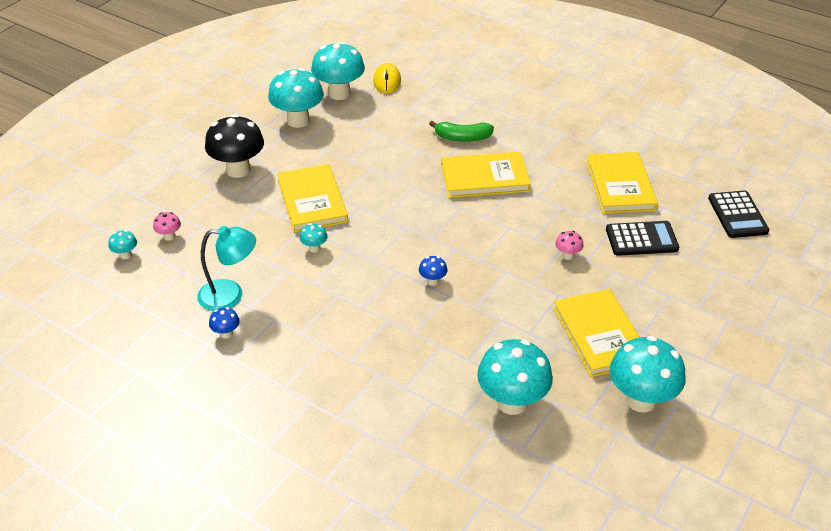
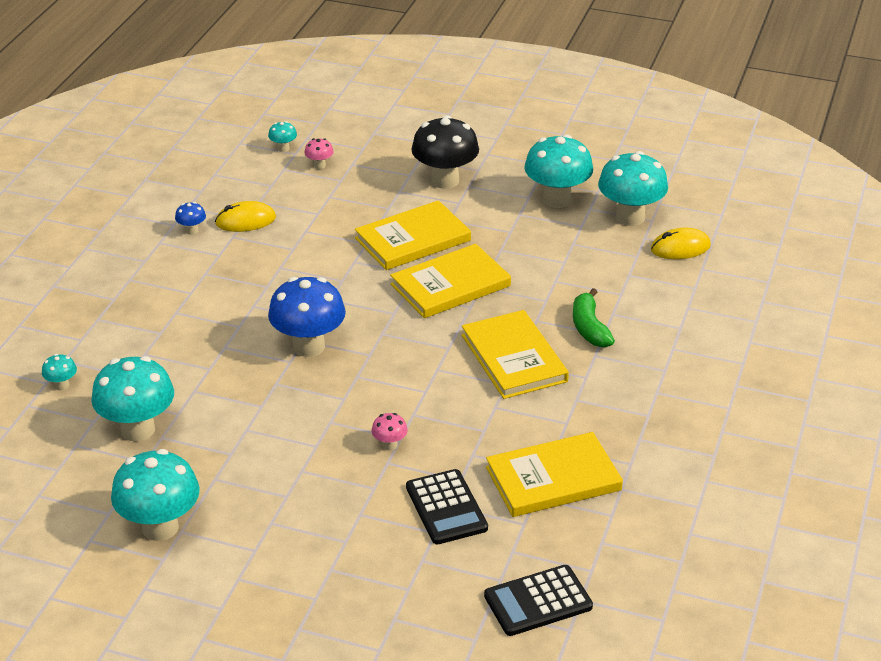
camera: 75 degrees right, 5 degrees down
turquoise lamp [197,226,256,311] -> yellow mouse [215,201,276,232]
turquoise mushroom [300,223,328,253] -> turquoise mushroom moved to [42,354,77,390]
blue mushroom [419,256,448,286] -> blue mushroom [268,277,346,357], size x2.27
yellow book [553,289,640,377] -> yellow book moved to [390,244,511,318]

